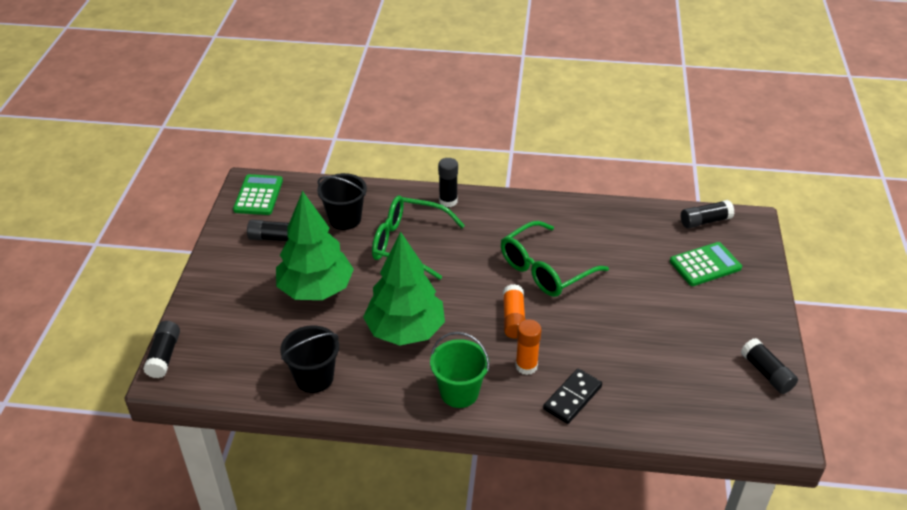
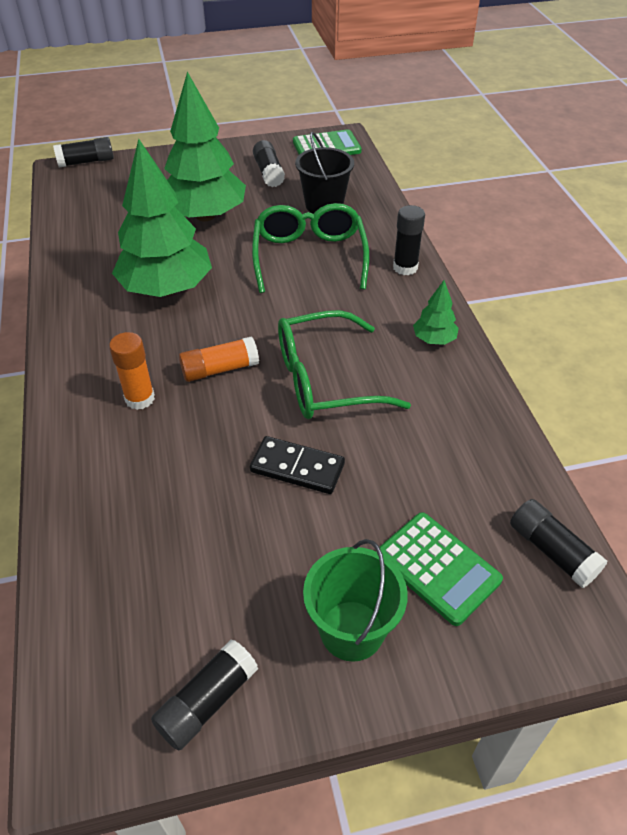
camera: 70 degrees right, 5 degrees up
black bucket [280,325,339,393] -> none
green bucket [430,332,489,408] -> green bucket moved to [303,539,408,662]
green glasses [501,221,609,297] -> green glasses turned 45 degrees counterclockwise [278,310,411,419]
black domino [543,368,602,424] -> black domino moved to [250,436,345,494]
none -> green tree [413,280,459,345]

